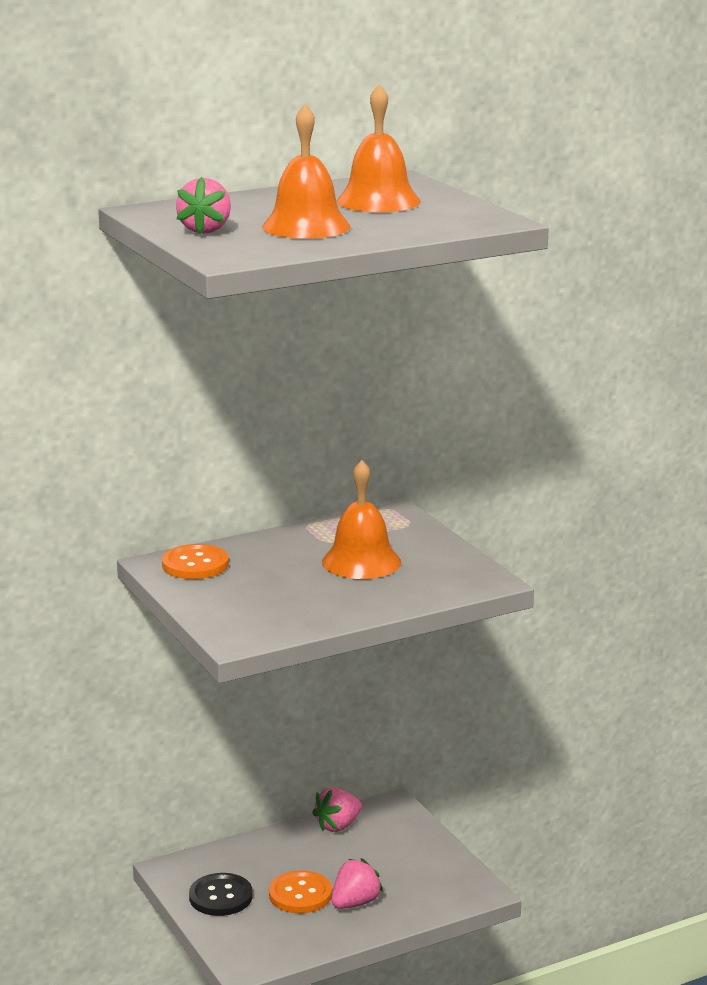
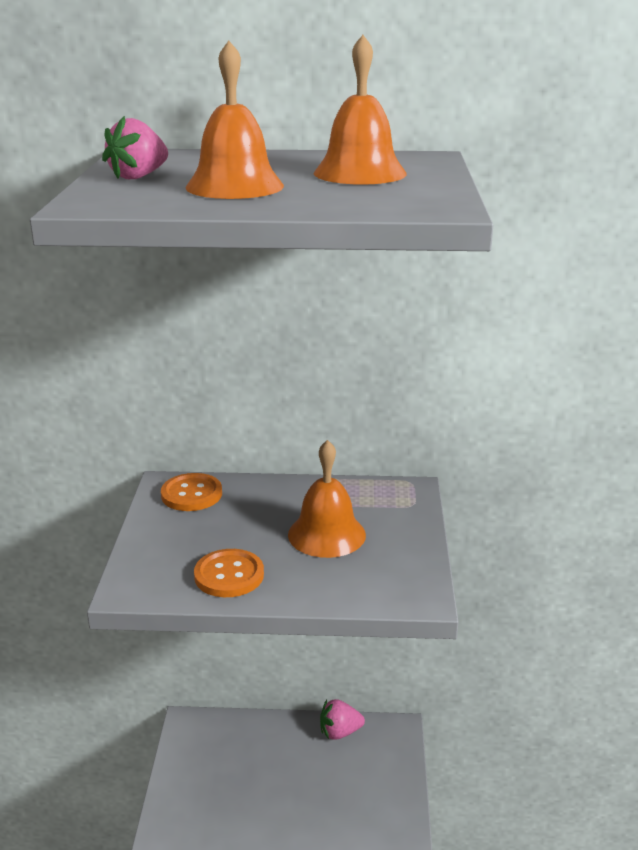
camera: 30 degrees right, 5 degrees up
black button [189,873,253,916] -> none
orange button [269,870,332,913] -> orange button moved to [194,549,264,597]
pink strawberry [331,858,383,909] -> none

